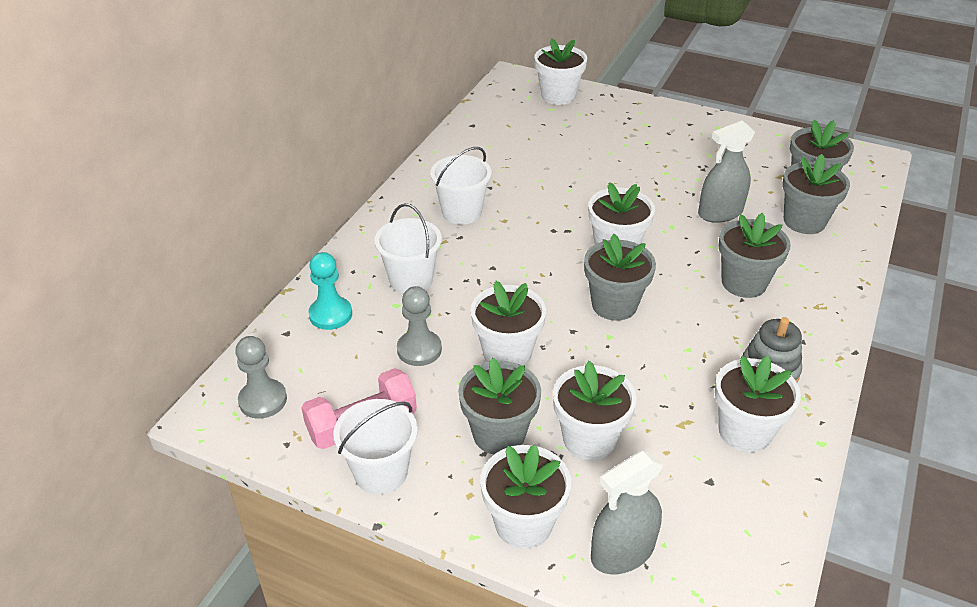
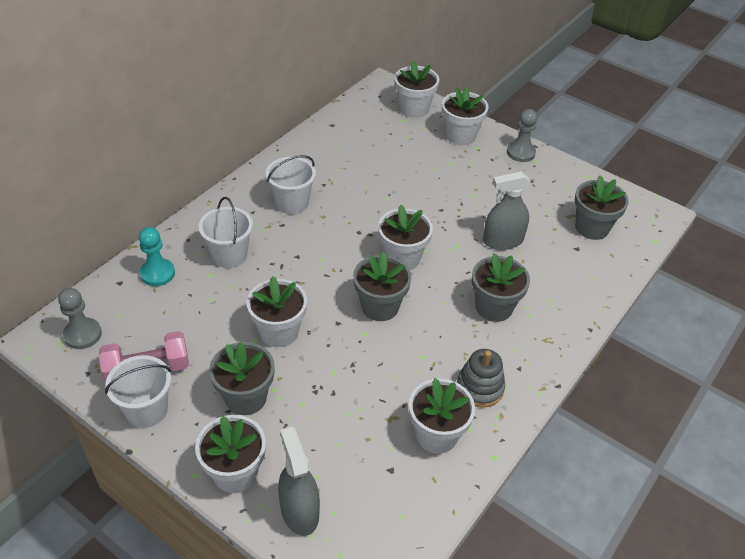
camera: 10 degrees right, 5 degrees up
grey pawn [397,286,442,366] -> grey pawn moved to [507,109,537,162]
white flower pot [553,361,637,460] -> white flower pot moved to [442,87,489,145]
grey spray bottle [591,451,663,574] -> grey spray bottle turned 90 degrees clockwise [278,427,320,536]
grey flower pot [782,154,850,234] -> none

